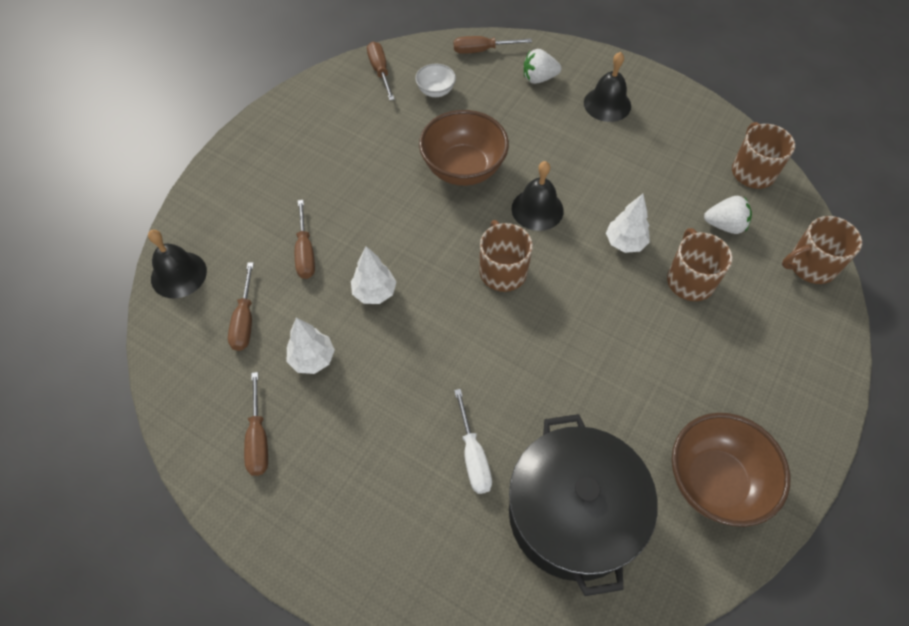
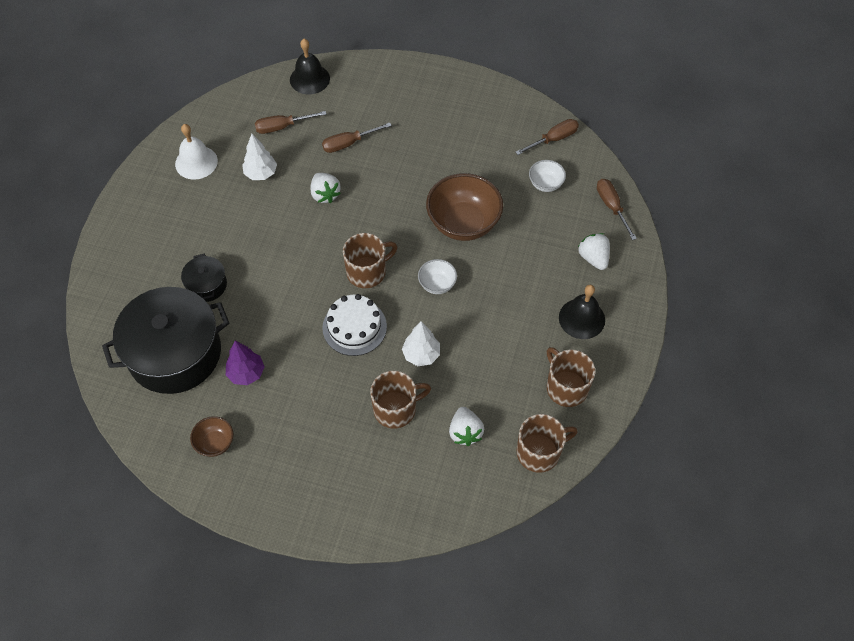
camera: 75 degrees right, 0 degrees up
brown screwdriver [244,372,268,476] -> white bell [175,124,218,179]
white tree [351,246,396,304] -> white strawberry [310,173,341,203]
white screwdriver [454,389,492,494] -> black pot [181,254,227,302]
black bell [512,161,564,231] -> white bowl [418,259,457,294]
brown bowl [672,413,791,527] -> brown bowl [190,416,233,457], size x0.50
brown mug [782,216,862,284] -> brown mug moved to [547,347,595,407]
none -> purple tree [226,341,265,385]
none -> white cake [322,294,387,356]

